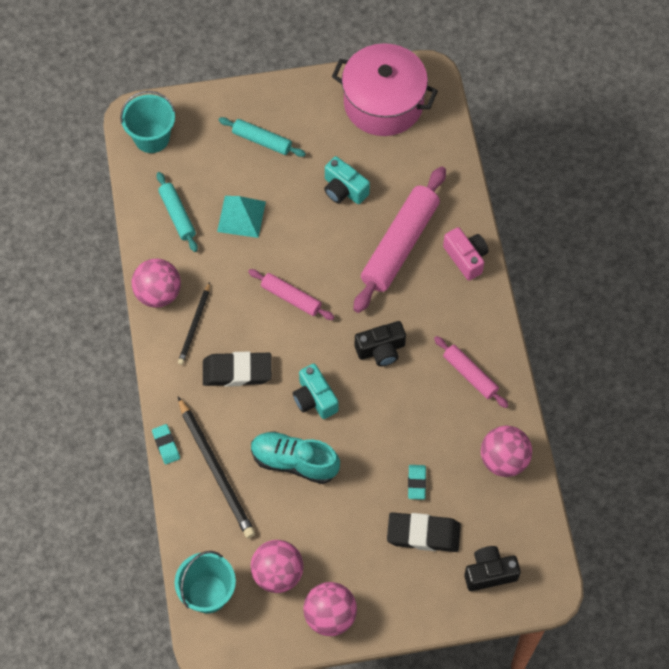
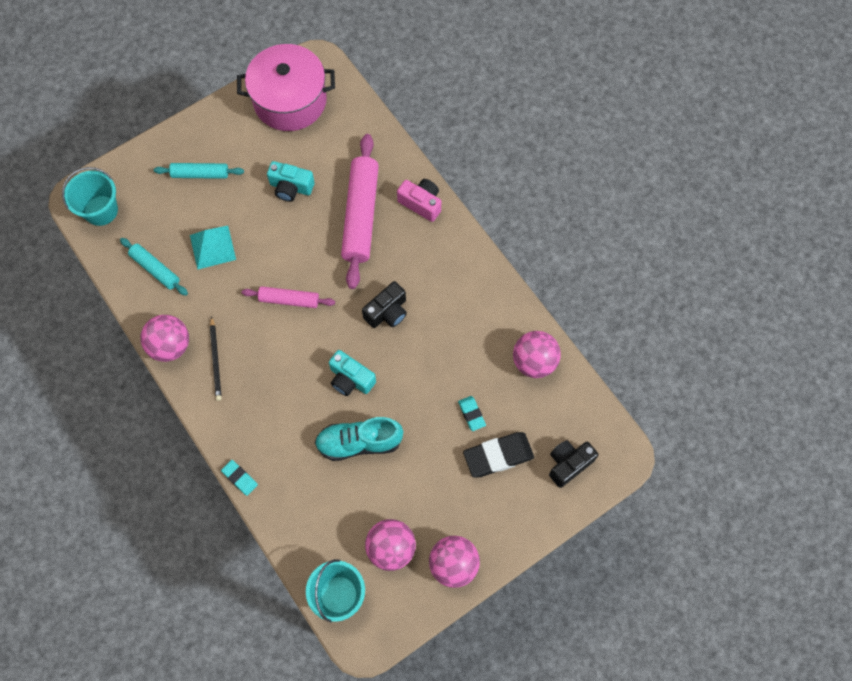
camera: 25 degrees left, 5 degrees up
black pencil [178,397,255,538] -> none
black eraser [203,352,272,387] -> none
pink rolling pin [434,336,509,408] -> none

